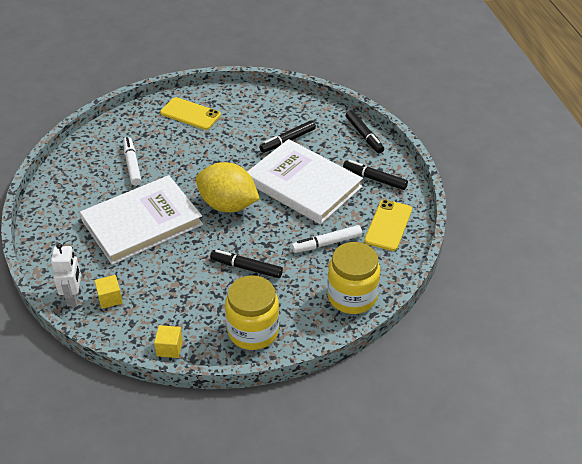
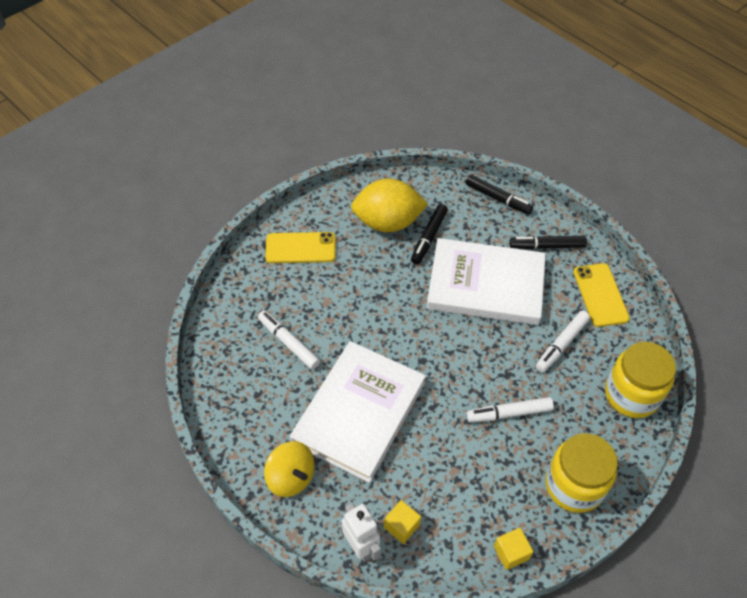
camera: 30 degrees left, 10 degrees up
yellow lemon [196,162,260,212] -> yellow lemon moved to [351,179,428,232]
black marker [210,250,283,278] -> white marker [466,397,554,422]
none -> yellow spinning top [264,441,315,497]

